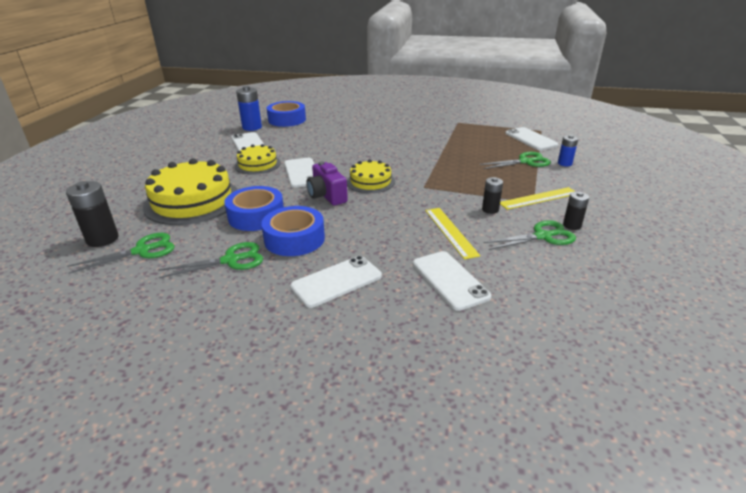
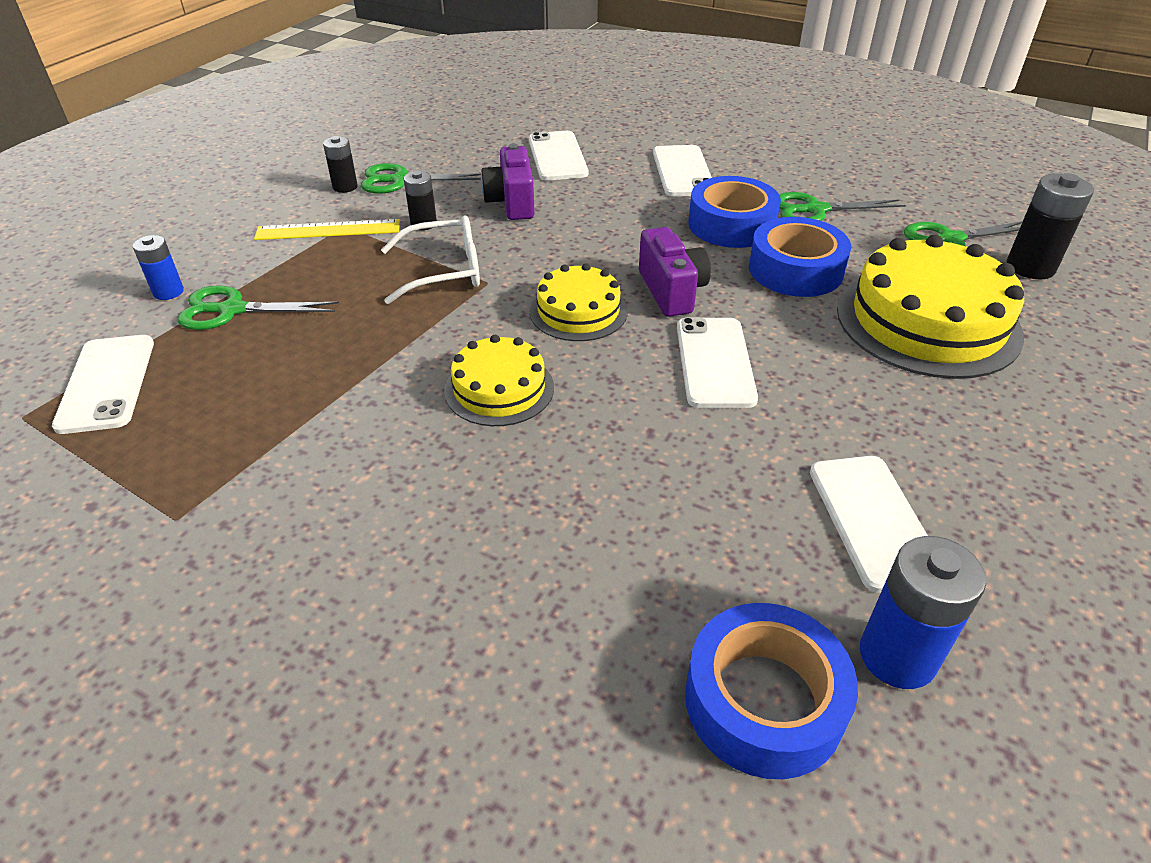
camera: 165 degrees left, 10 degrees up
yellow cake [235,144,281,175] -> yellow cake moved to [444,335,554,426]
white phone [290,256,382,308] -> white phone turned 75 degrees counterclockwise [653,145,712,196]
yellow ruler [425,208,480,259] -> purple camera [481,144,535,220]
none -> white glasses [381,215,480,304]

